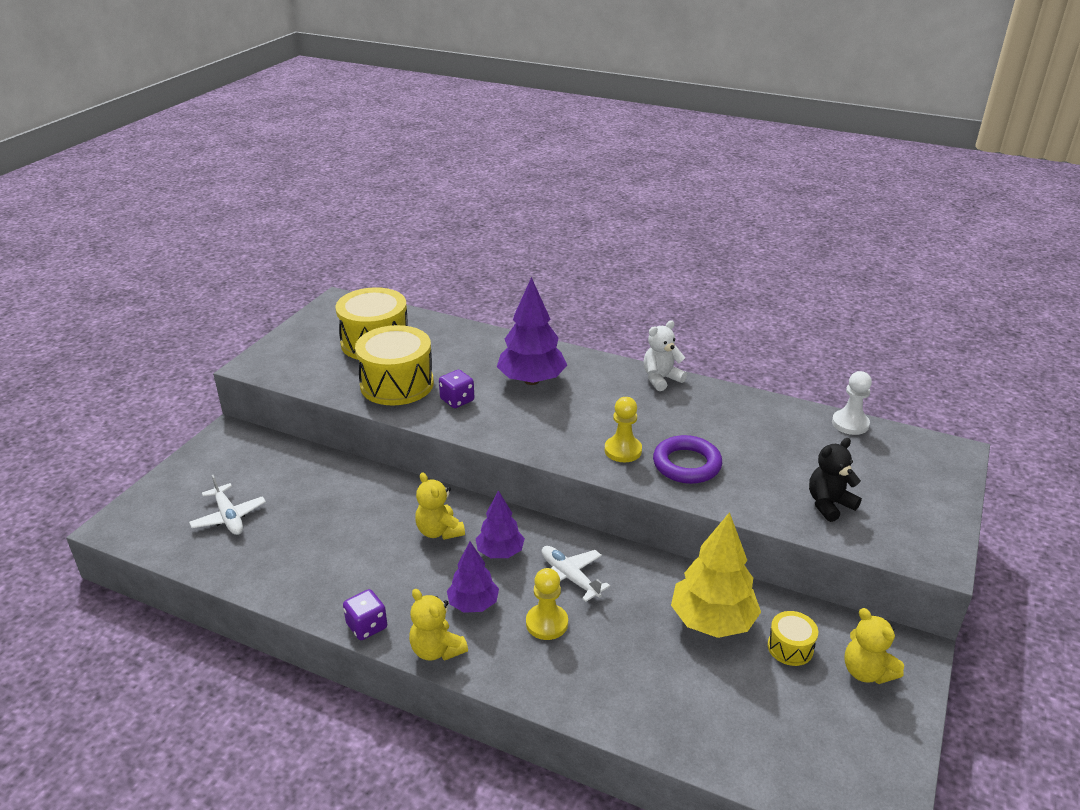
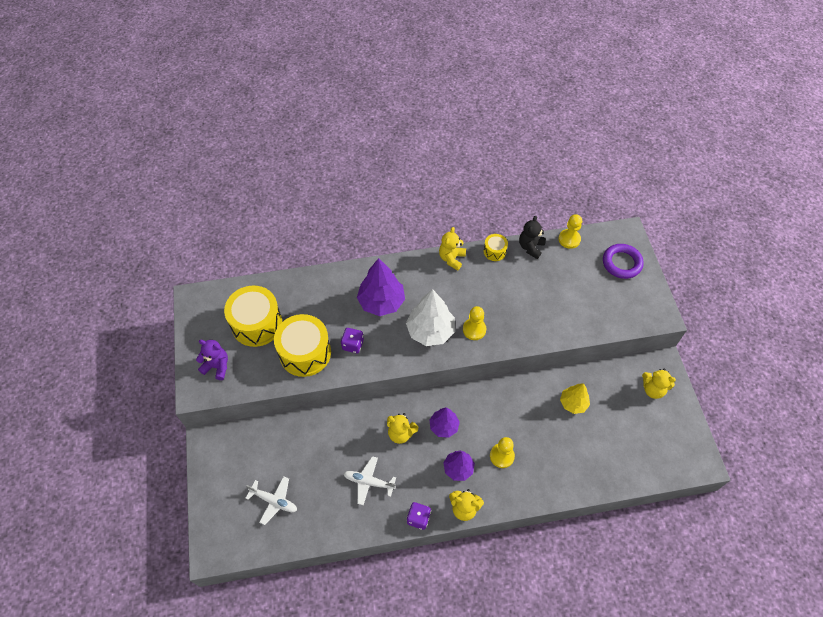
camera: 35 degrees left, 25 degrees up
white plane [542,546,610,602] -> white plane moved to [343,456,396,505]
white teddy bear [643,320,687,391] -> yellow teddy bear [439,227,466,271]
purple ring [653,435,722,484] -> purple ring moved to [603,244,644,279]
yellow tree [671,512,761,638] -> yellow tree [560,383,590,414], size x0.61
yellow drum [768,611,818,666] -> yellow drum moved to [484,234,508,261]
black teddy bear [809,438,862,522] -> black teddy bear moved to [519,215,546,259]
white pawn [832,371,872,435] -> yellow pawn [558,214,582,249]
none -> purple teddy bear [196,340,228,380]
none -> white tree [406,289,455,346]

